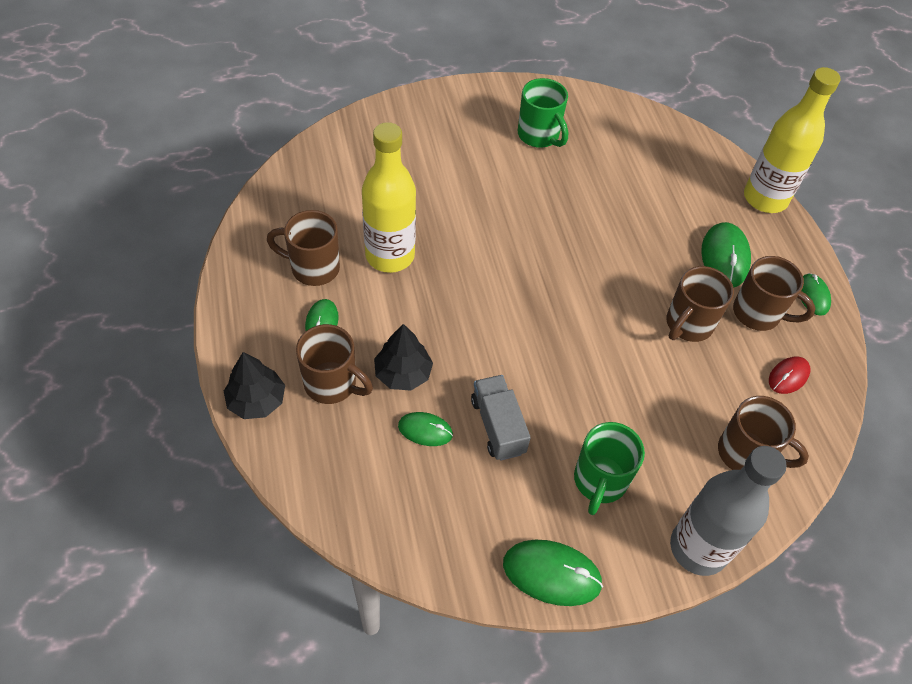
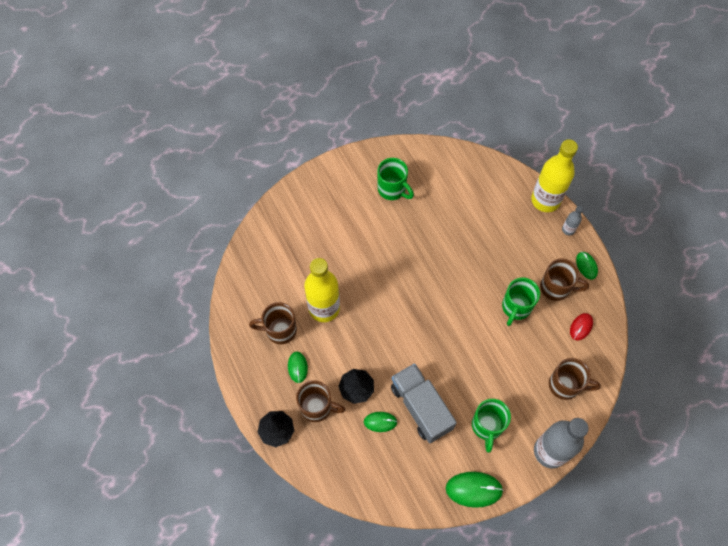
camera: 10 degrees left, 10 degrees up
grey truck [471,375,531,461] -> grey truck [391,364,457,443], size x1.51
brown mug [666,266,734,342] -> green mug [502,277,540,326]
green mouse [701,222,751,287] -> none
none -> grey bottle [562,206,583,235]

